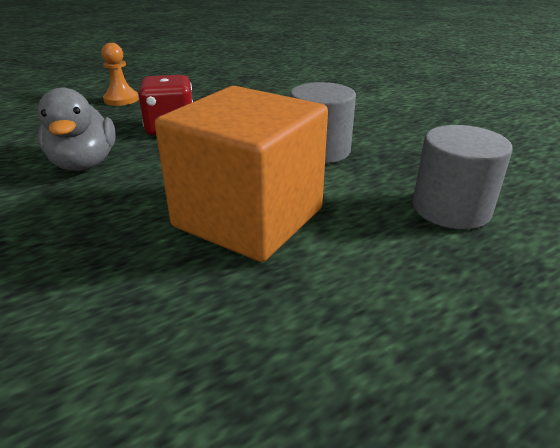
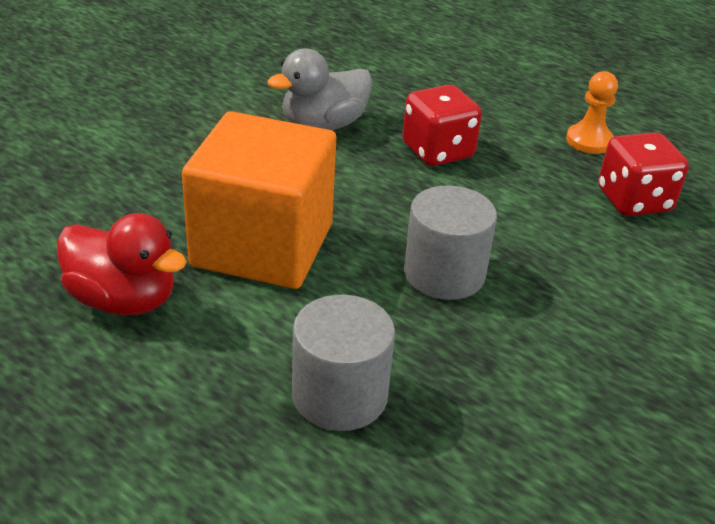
camera: 70 degrees right, 5 degrees up
orange pawn [101,43,138,106] -> orange pawn moved to [566,71,618,154]
none -> red duck [57,213,187,315]
none -> red dice [598,132,689,216]

